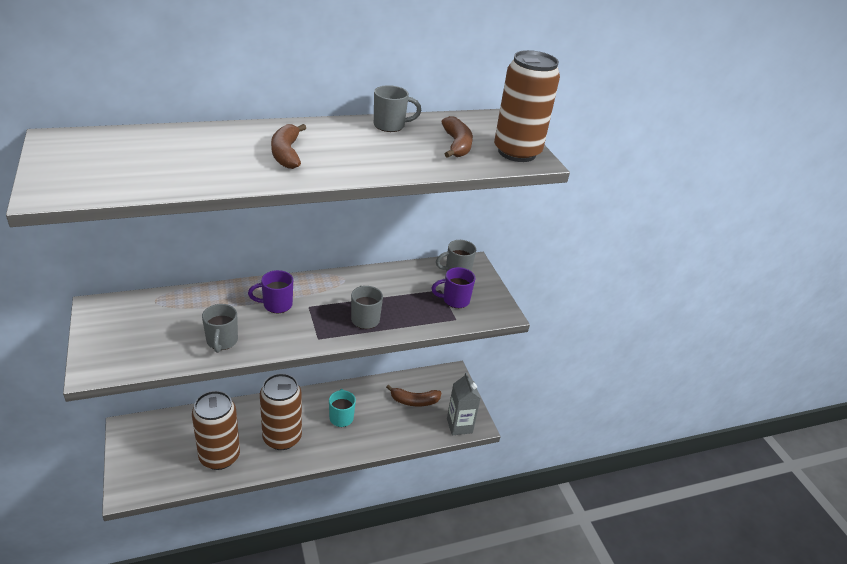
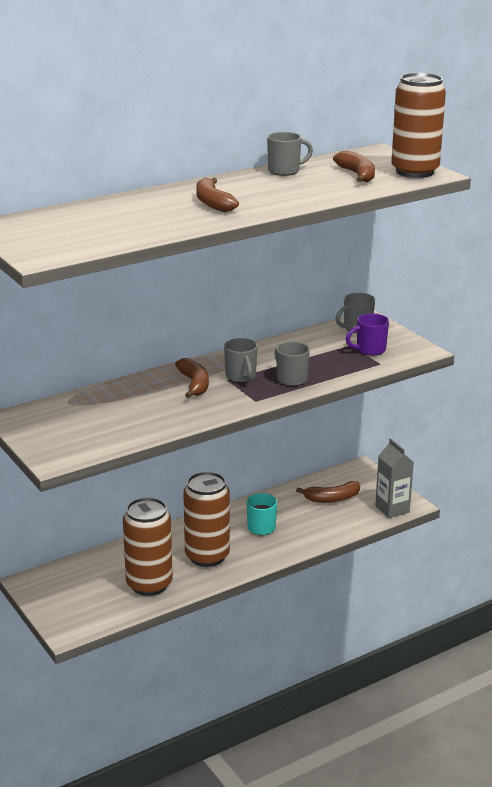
camera: 10 degrees left, 10 degrees down
grey mug [202,304,238,353] -> grey mug moved to [224,338,258,383]
purple mug [248,270,293,313] -> brown banana [175,358,209,398]

